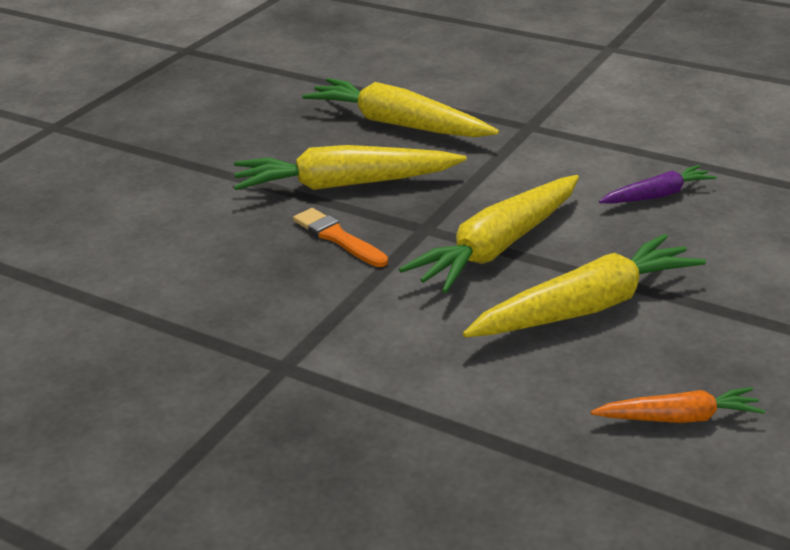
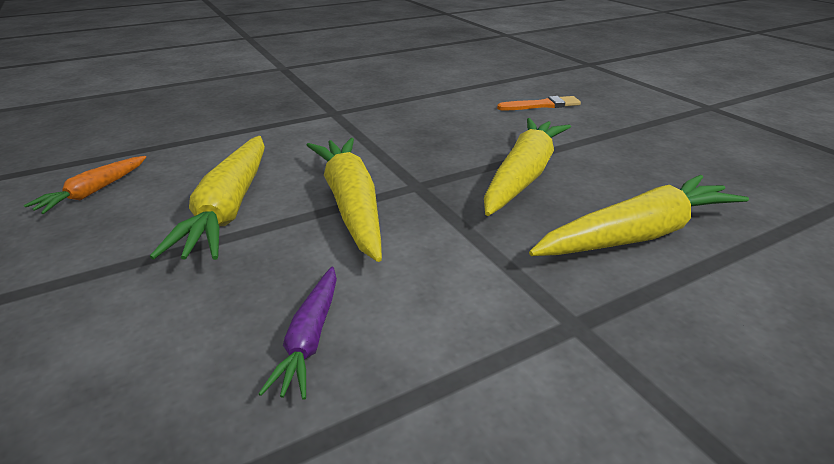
camera: 120 degrees right, 0 degrees up
orange brush [293,208,388,267] -> orange brush moved to [497,96,581,110]

